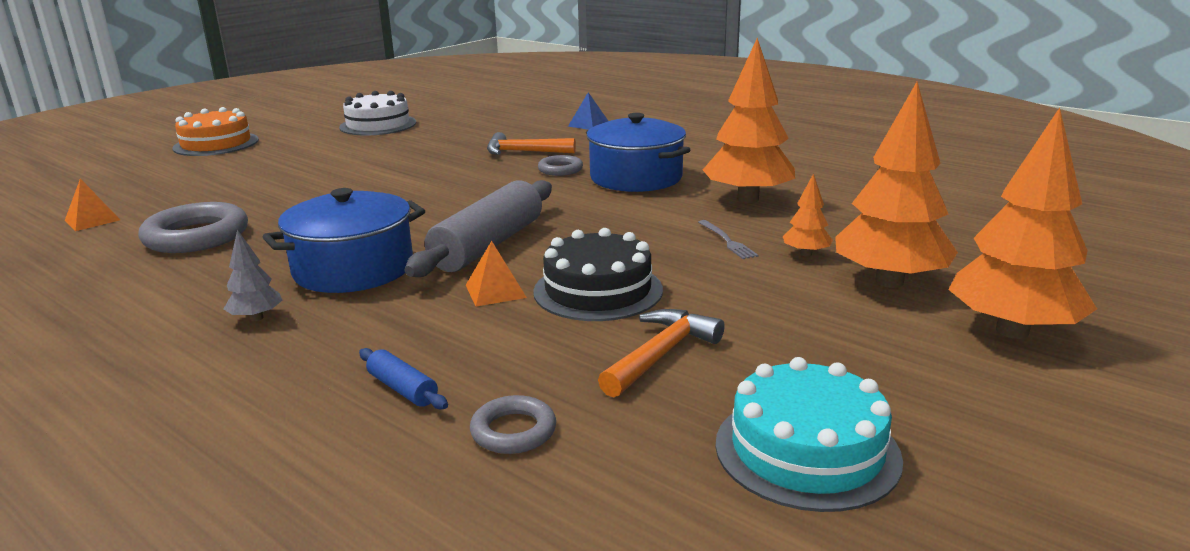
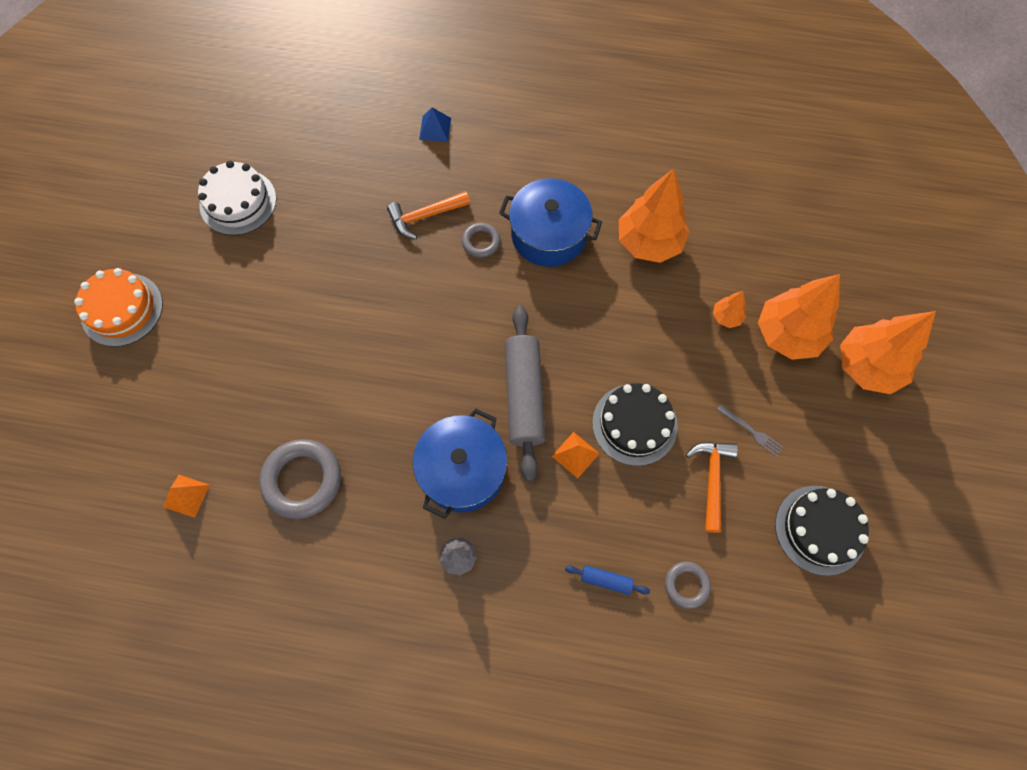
camera: 30 degrees left, 45 degrees up
grey fork [698,220,758,259] -> grey fork moved to [716,404,783,457]
turquoise cake [715,357,903,512] -> black cake [775,486,869,576]

